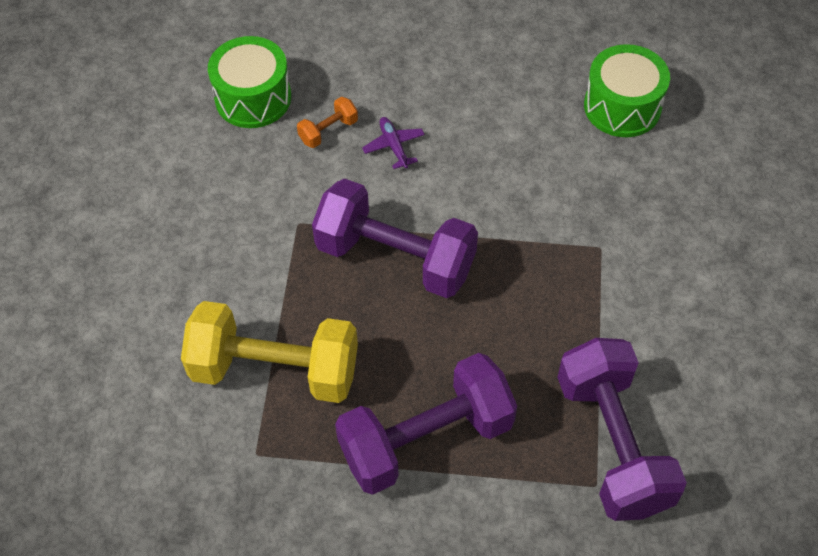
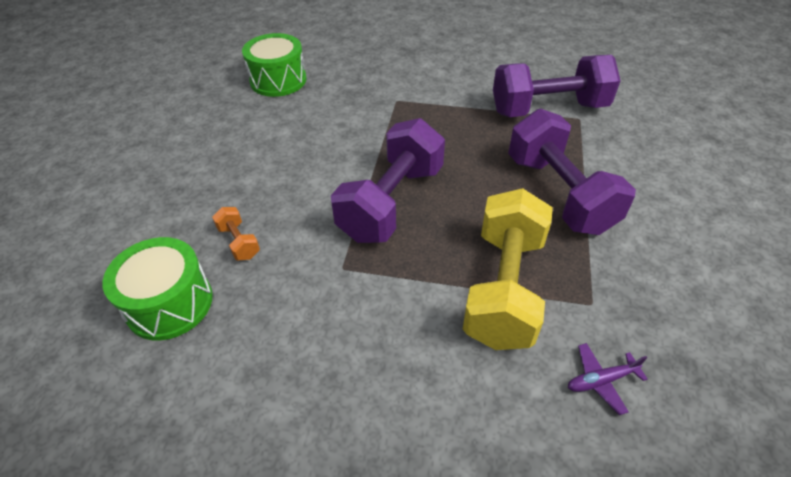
camera: 85 degrees left, 10 degrees down
purple plane [362,117,425,169] -> purple plane moved to [568,343,648,415]

